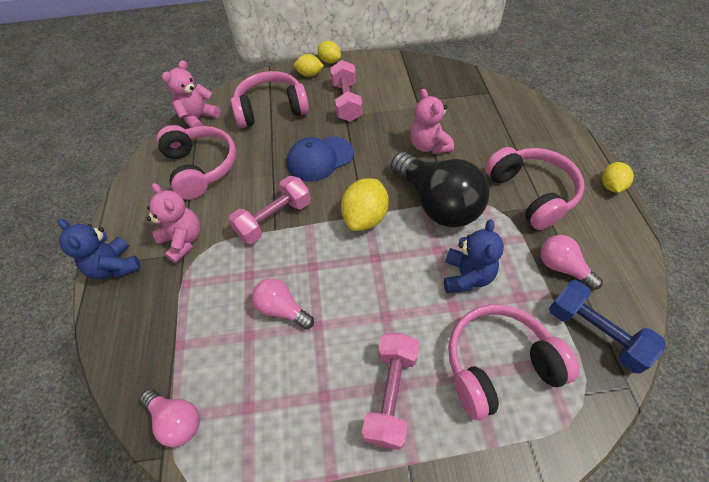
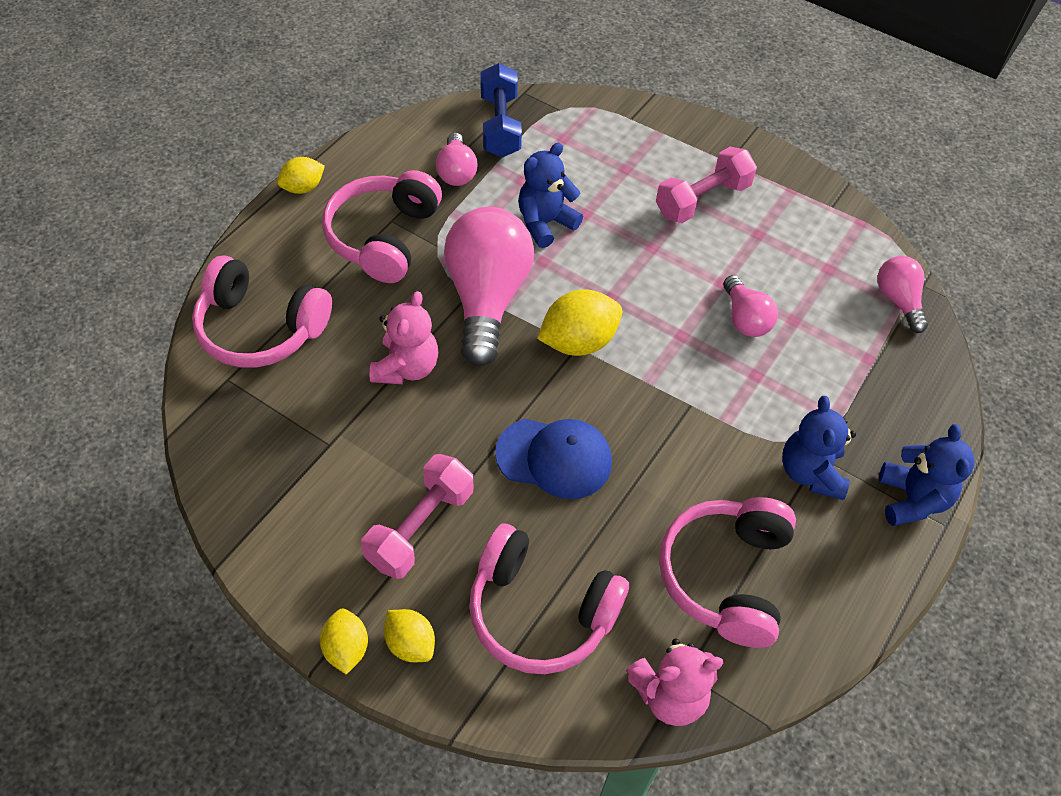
camera: 145 degrees left, 0 degrees up
pink teddy bear [146,183,201,263] -> blue teddy bear [782,396,856,500]
pink dumbbell [228,176,311,244] -> none
black light bulb [391,152,489,227] -> pink light bulb [444,207,534,366]
pink headphones [448,304,579,420] -> pink headphones moved to [192,255,332,368]

